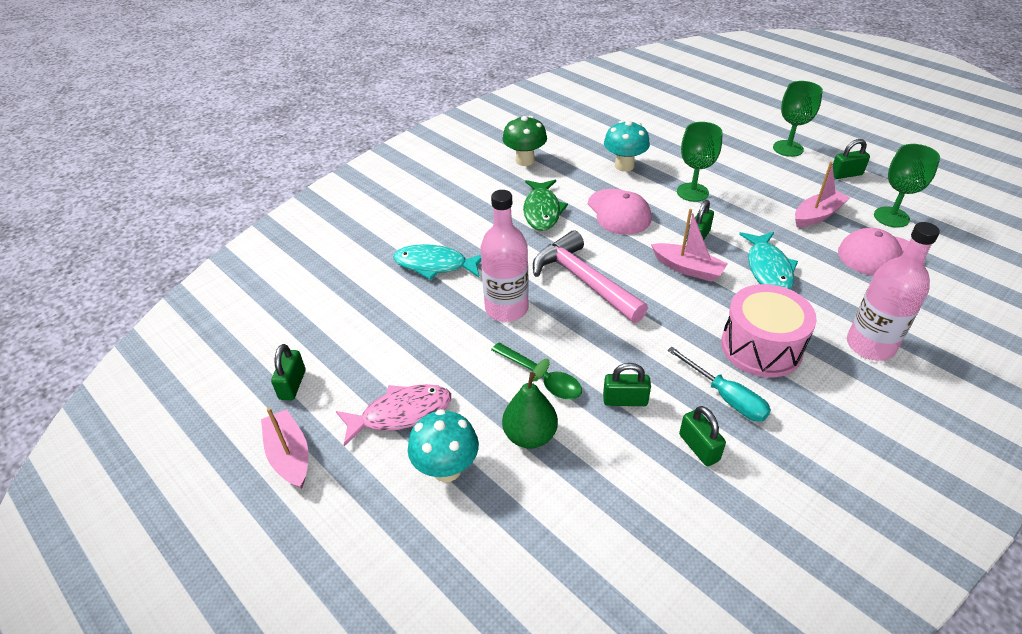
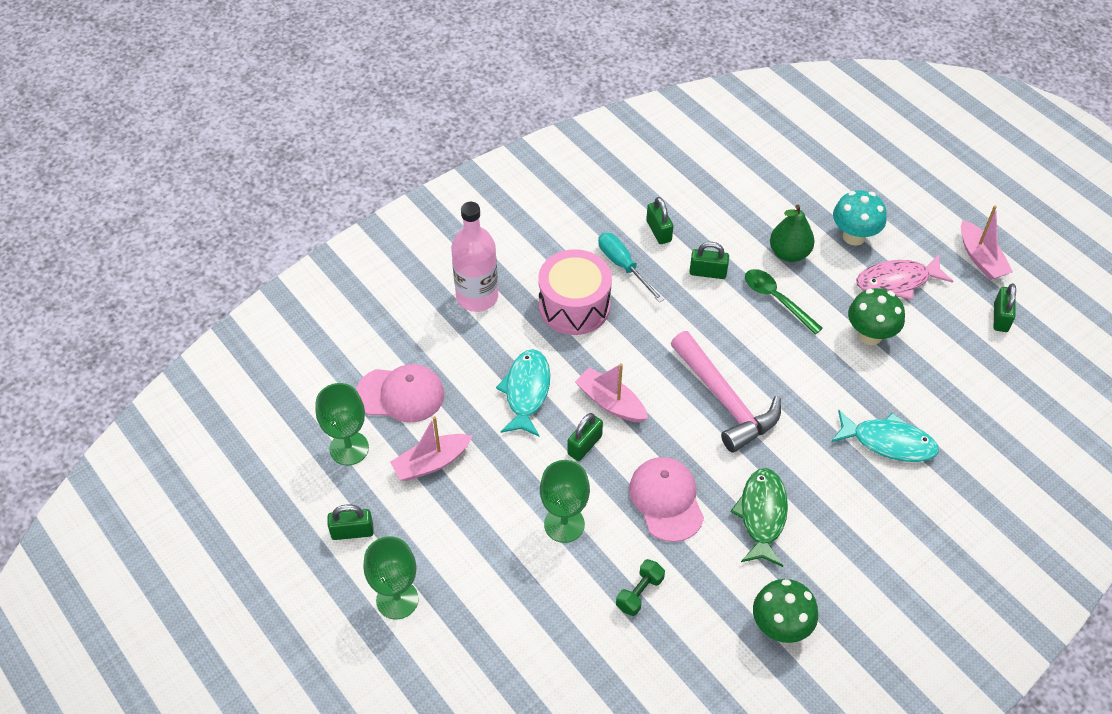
camera: 175 degrees left, 10 degrees up
pink bottle [481,190,529,322] -> none
turquoise mushroom [604,120,650,172] -> green dumbbell [616,559,665,616]
none -> green mushroom [848,288,905,345]

